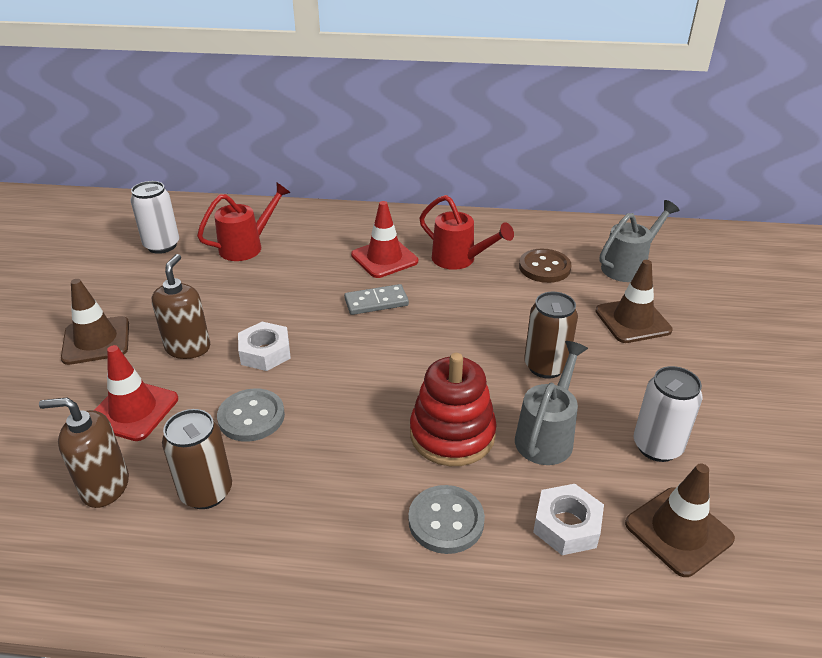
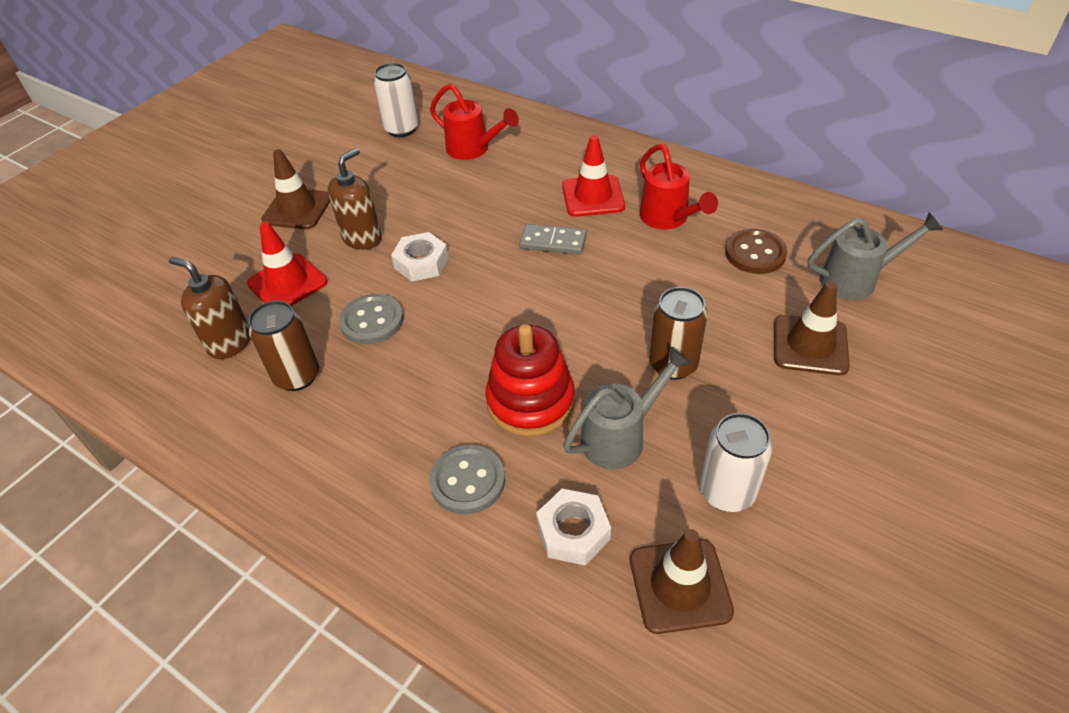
camera: 30 degrees right, 10 degrees up
red watering can [197,183,291,261] -> red watering can turned 45 degrees clockwise [430,84,519,160]

